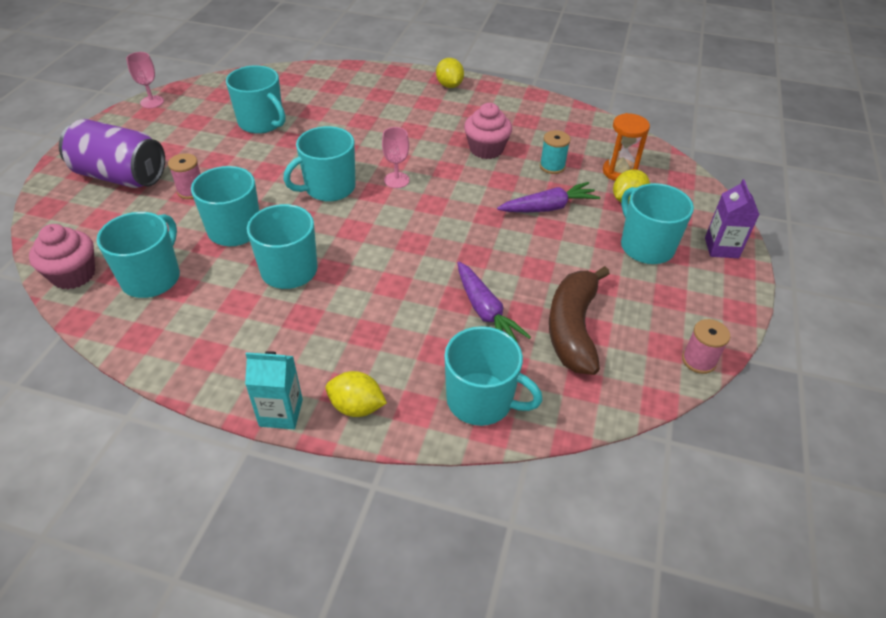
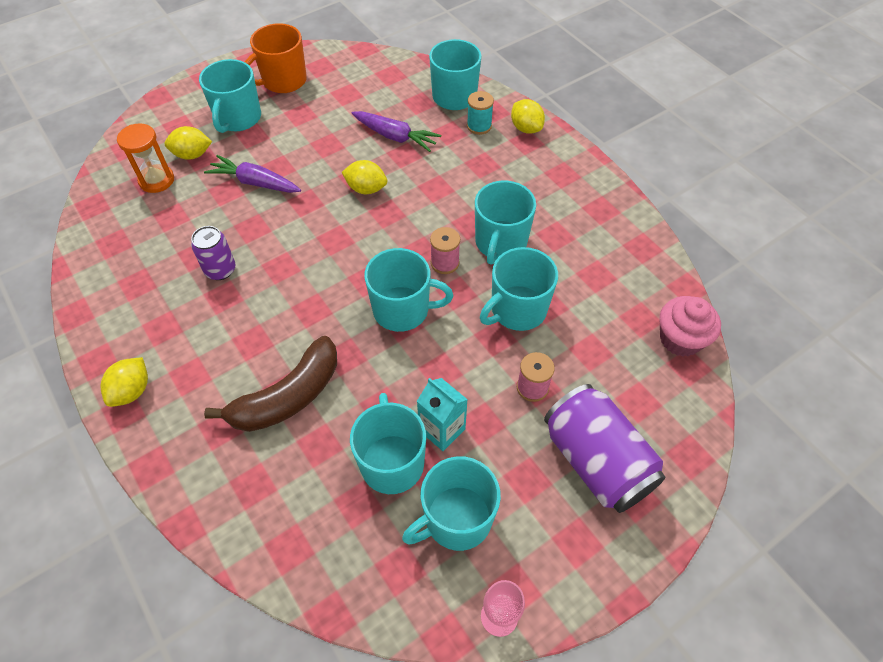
camera: 140 degrees left, 10 degrees up
turquoise mug [97,212,180,298] -> turquoise mug moved to [402,456,501,551]
turquoise carton [245,351,303,429] -> turquoise carton moved to [417,378,468,451]
pink goblet [382,127,410,188] -> none
purple carrot [458,262,531,343] -> purple carrot turned 105 degrees clockwise [351,111,441,152]
pink cupcake [464,103,512,159] -> purple can [191,226,236,280]
turquoise spool [540,130,571,174] -> turquoise spool moved to [467,91,494,135]
brown banana [549,266,610,375] -> brown banana moved to [204,336,337,432]
pink spool [682,319,730,374] -> pink spool moved to [430,227,460,274]
purple carton [705,179,760,258] -> none
none -> orange mug [245,23,307,93]
none -> yellow lemon [342,160,387,194]

